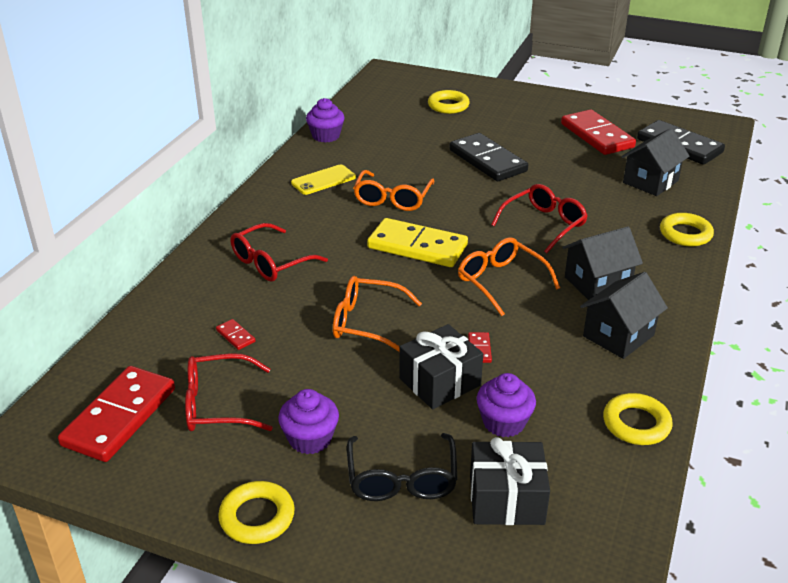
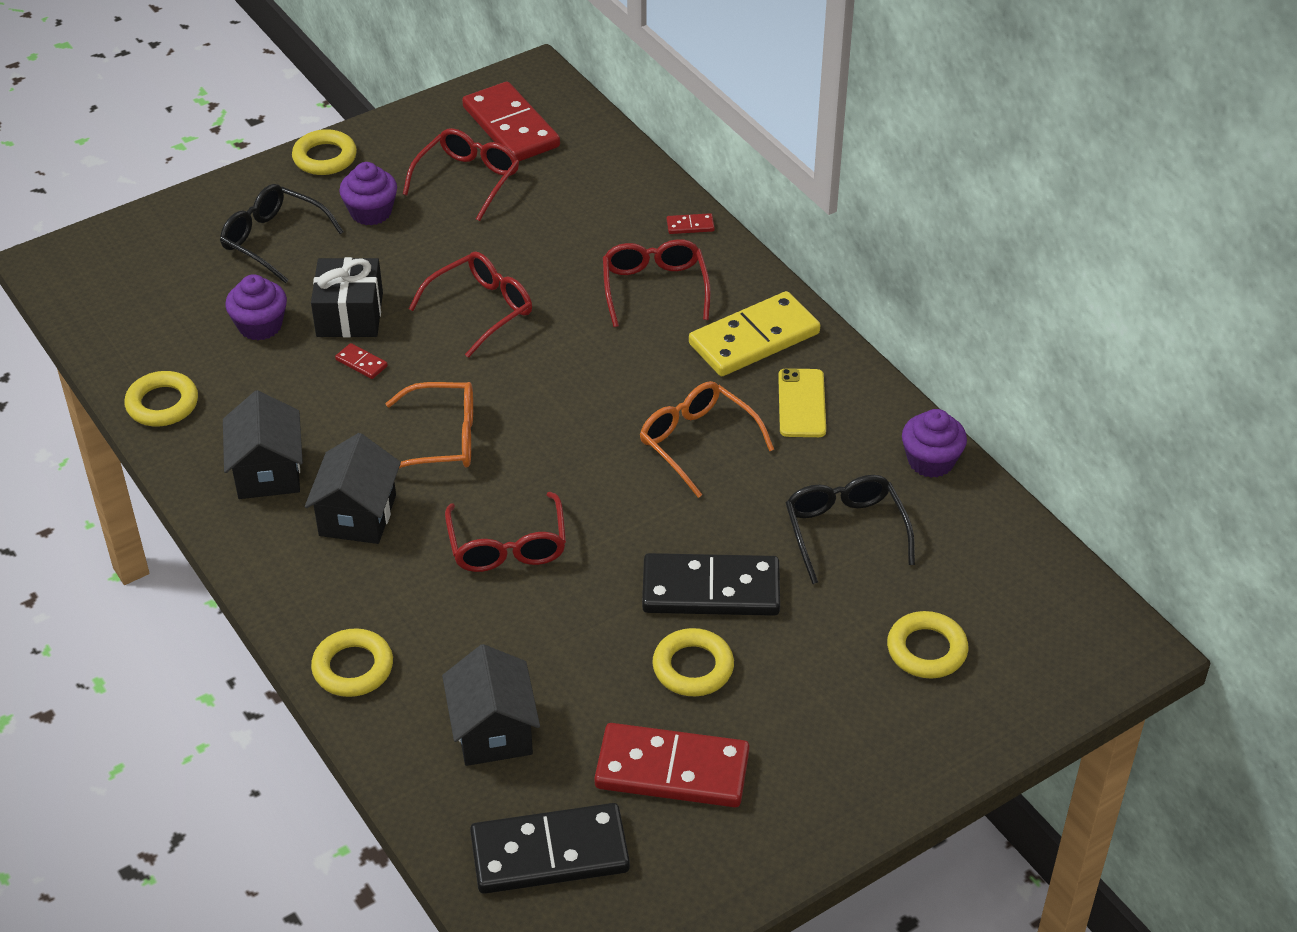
camera: 125 degrees right, 10 degrees up
red domino [216,319,255,350] -> red domino moved to [667,213,715,234]
orange glasses [333,276,422,352] -> red glasses [409,251,532,358]
yellow domino [367,218,468,267] -> yellow domino moved to [689,291,820,376]
black gift [470,437,550,525] -> none
none -> yellow ring [652,628,734,696]
none -> black glasses [786,475,915,584]

